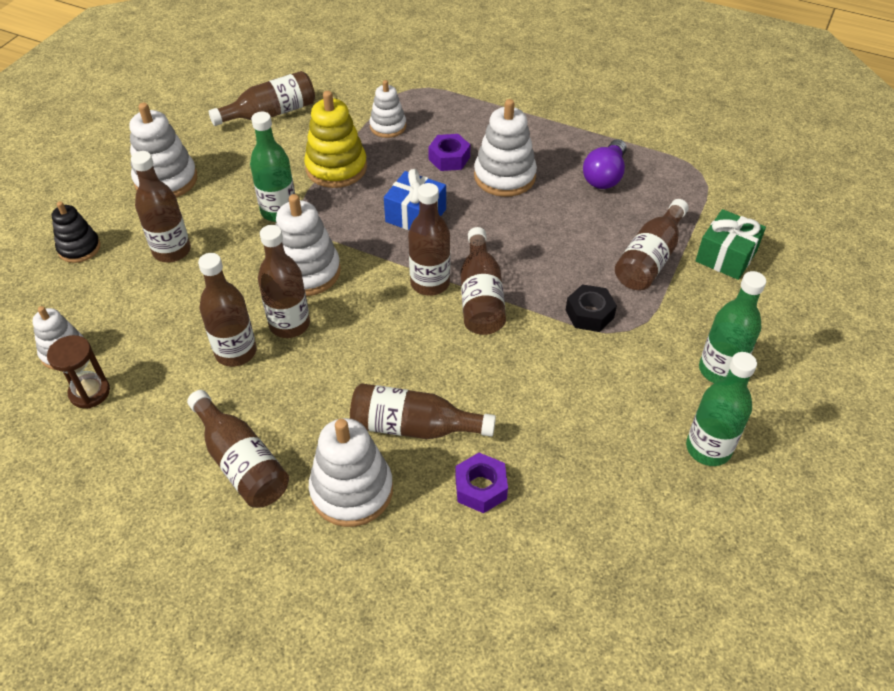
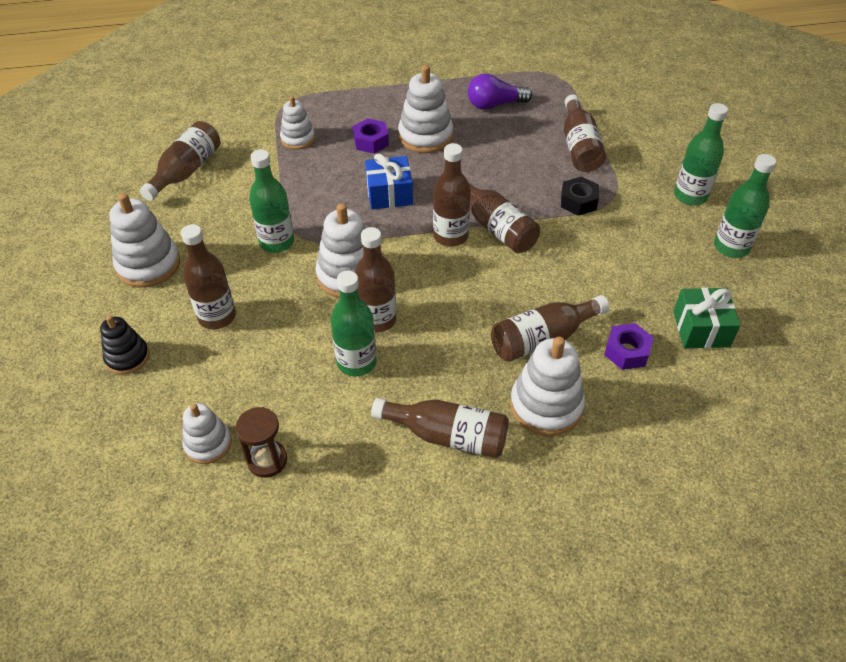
camera: 35 degrees left, 0 degrees up
brown bottle [198,253,257,367] -> green bottle [331,271,377,376]
yellow stacking toy [304,91,367,188] -> none
purple light bulb [583,139,627,189] -> purple light bulb turned 90 degrees clockwise [468,74,532,110]
green gift [695,209,766,280] -> green gift moved to [673,287,741,348]

